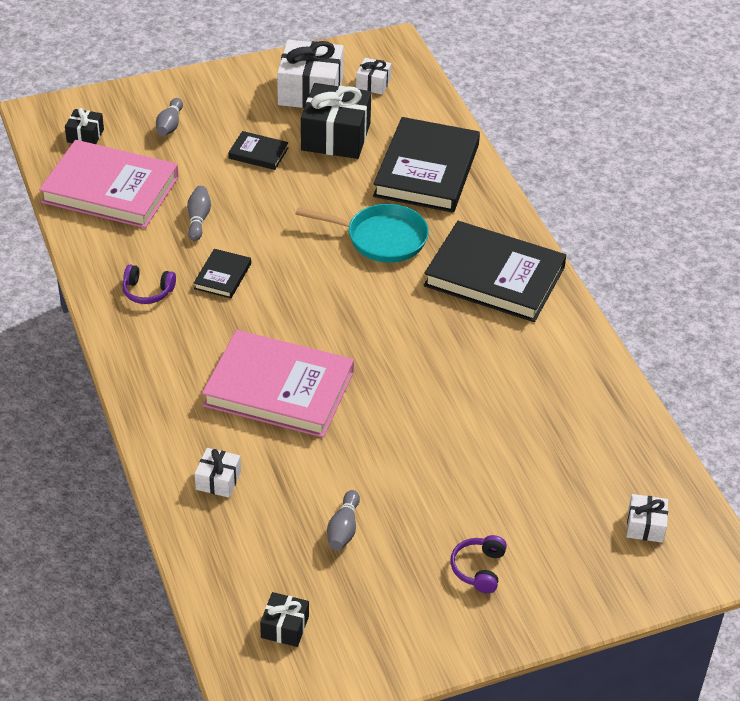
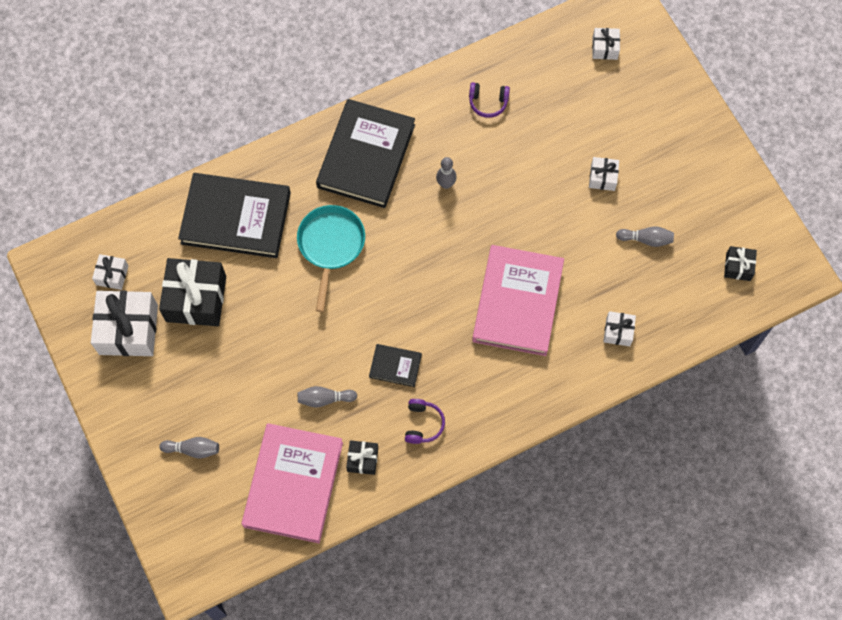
camera: 95 degrees left, 25 degrees up
black gift [65,108,104,144] -> black gift moved to [346,440,378,475]
black book [228,131,288,170] -> none
purple headphones [450,535,507,593] -> purple headphones moved to [469,82,510,118]
none -> grey bowling pin [436,157,457,189]
none -> white gift [589,157,619,191]

